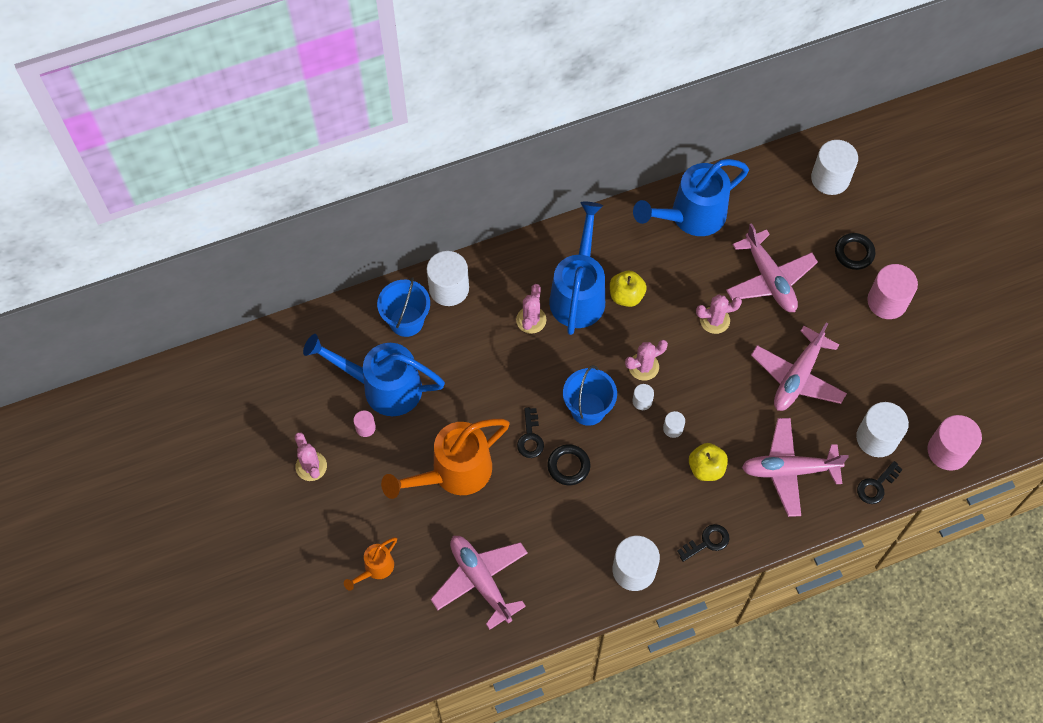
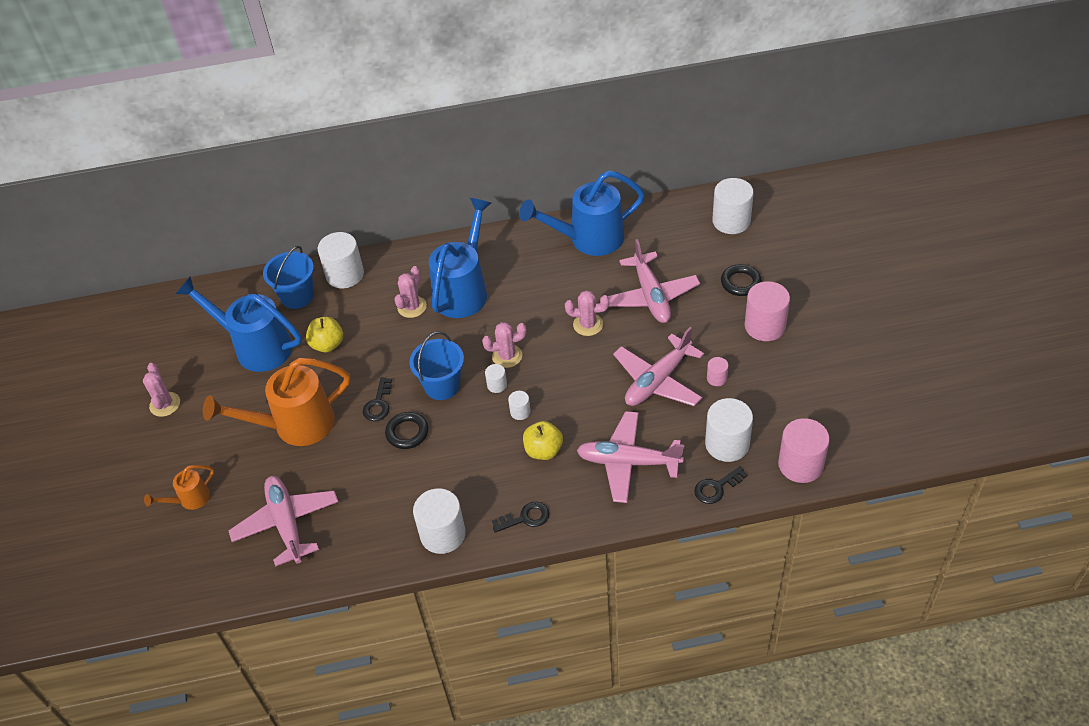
camera: 15 degrees right, 15 degrees down
pink cylinder [353,411,376,437] -> pink cylinder moved to [707,357,728,386]
yellow apple [610,271,647,307] -> yellow apple moved to [306,317,343,352]

